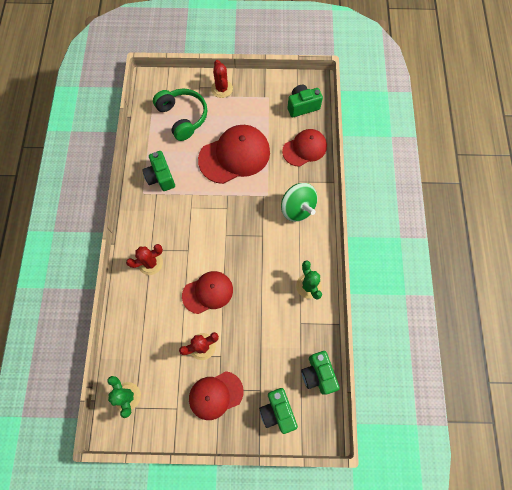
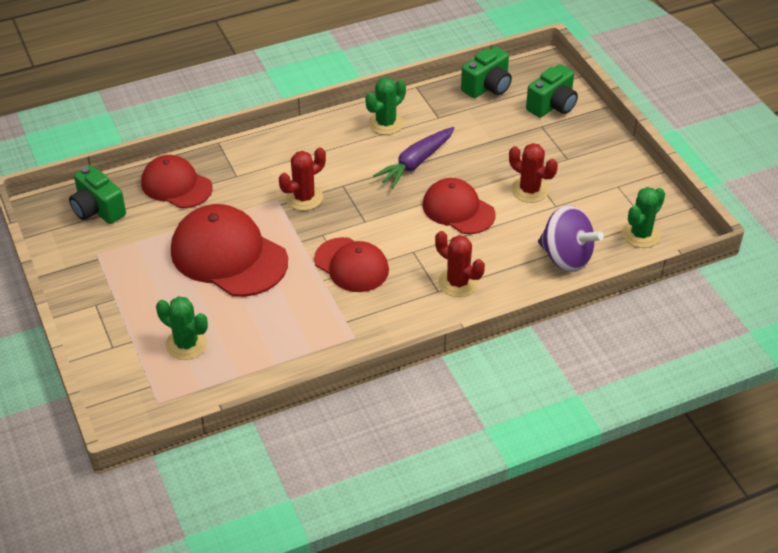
camera: 115 degrees left, 25 degrees down
green camera [142,151,175,191] -> none
green headphones [153,89,207,141] -> green cactus [156,296,208,360]
red cap [189,371,244,420] -> red cap moved to [314,237,389,292]
red cactus [211,60,233,98] -> red cactus moved to [279,148,326,211]
green spinning top [281,183,318,222] -> none
none -> purple carrot [373,127,454,188]
none -> purple spinning top [538,205,604,272]

